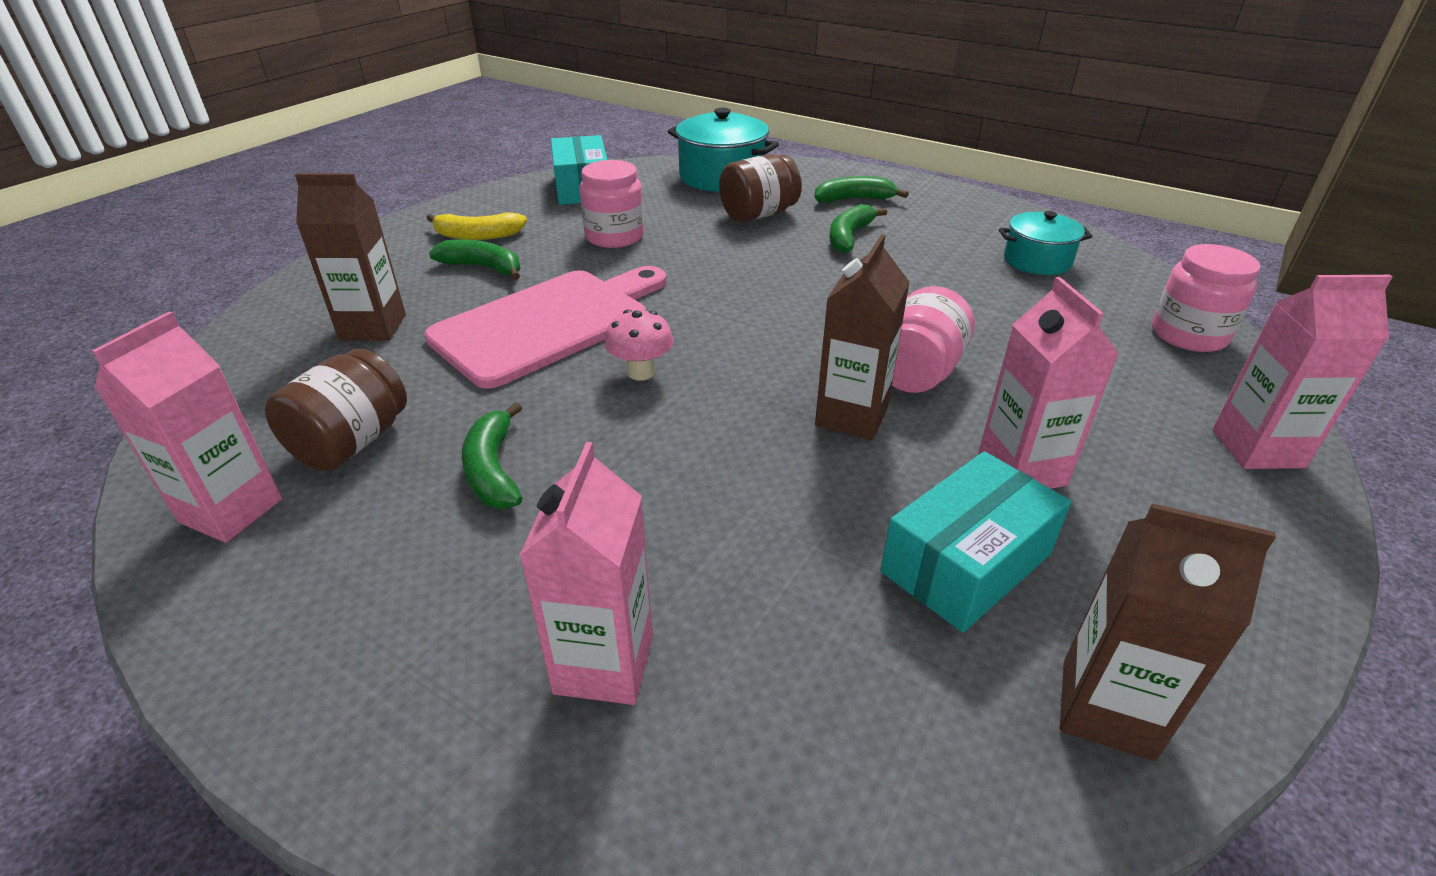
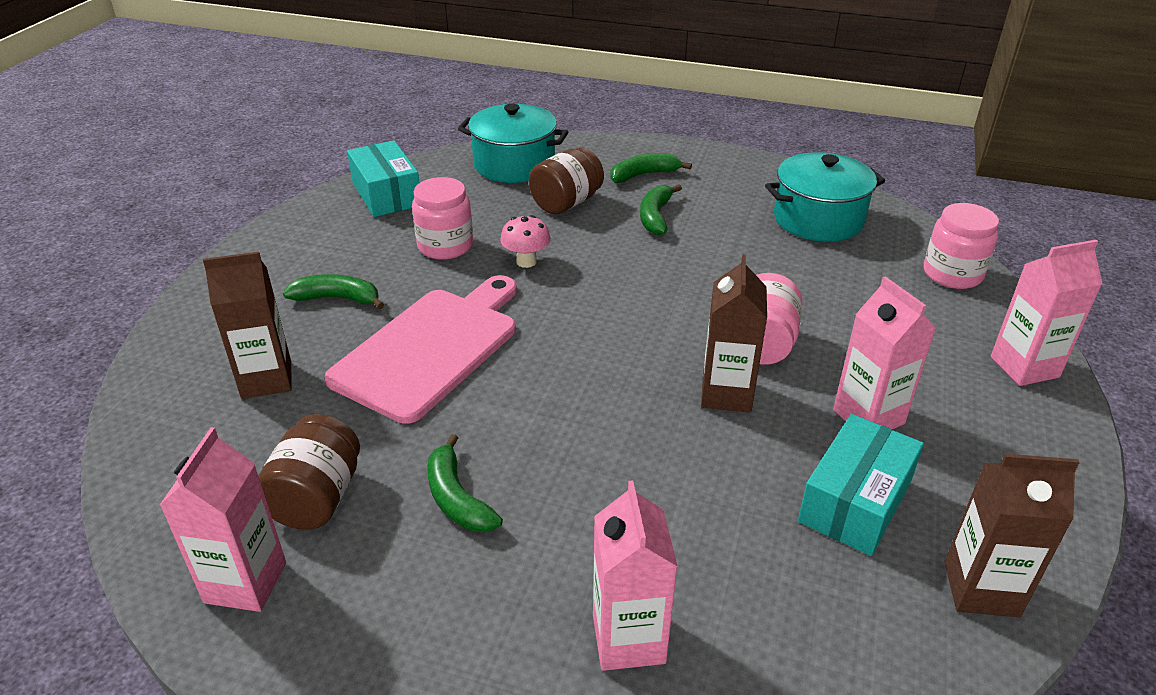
camera: 15 degrees left, 0 degrees up
yellow banana [426,212,527,240] -> none
pink mushroom [605,310,673,381] -> pink mushroom moved to [500,215,551,268]
turquoise pot [999,211,1093,275] -> turquoise pot [765,152,885,242], size x1.58

